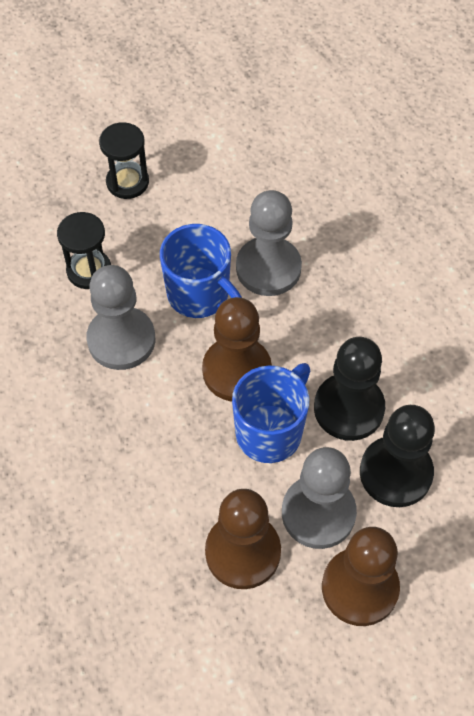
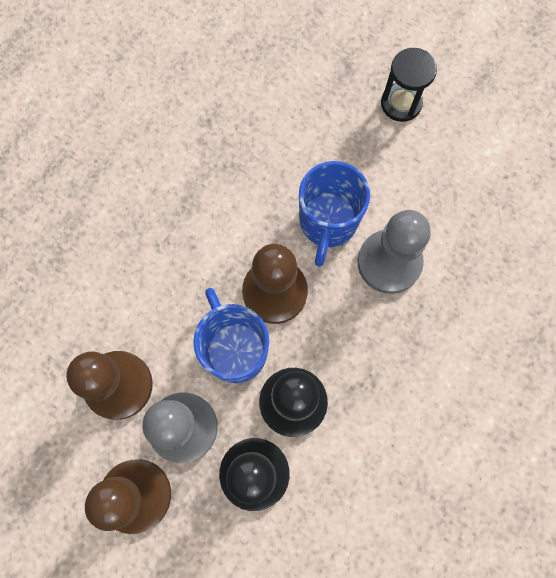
camera: 60 degrees right, 15 degrees up
black hourglass [57,212,111,289] -> none
grey pawn [86,265,155,370] -> none
blue mug [232,363,310,463] -> blue mug turned 120 degrees counterclockwise [193,288,269,383]

